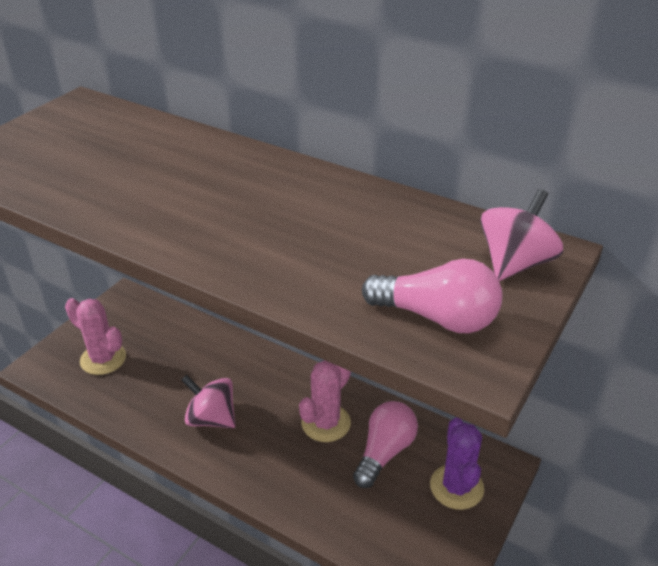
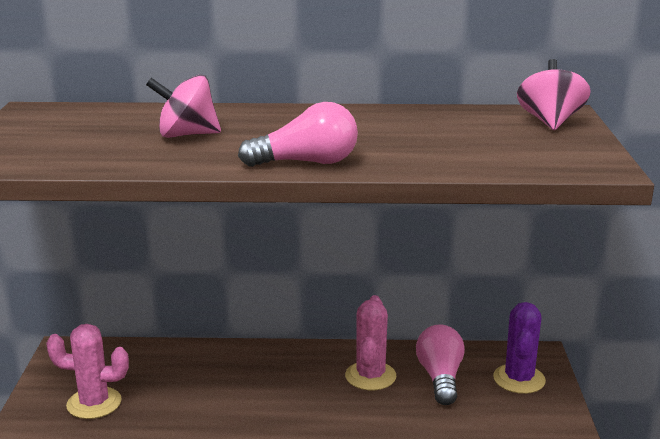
camera: 30 degrees left, 15 degrees down
pink spinning top [181,375,236,428] -> pink spinning top moved to [146,74,221,138]
pink light bulb [362,259,502,333] -> pink light bulb moved to [238,102,358,167]
purple cactus [430,417,484,510] -> purple cactus turned 45 degrees clockwise [493,302,546,394]

